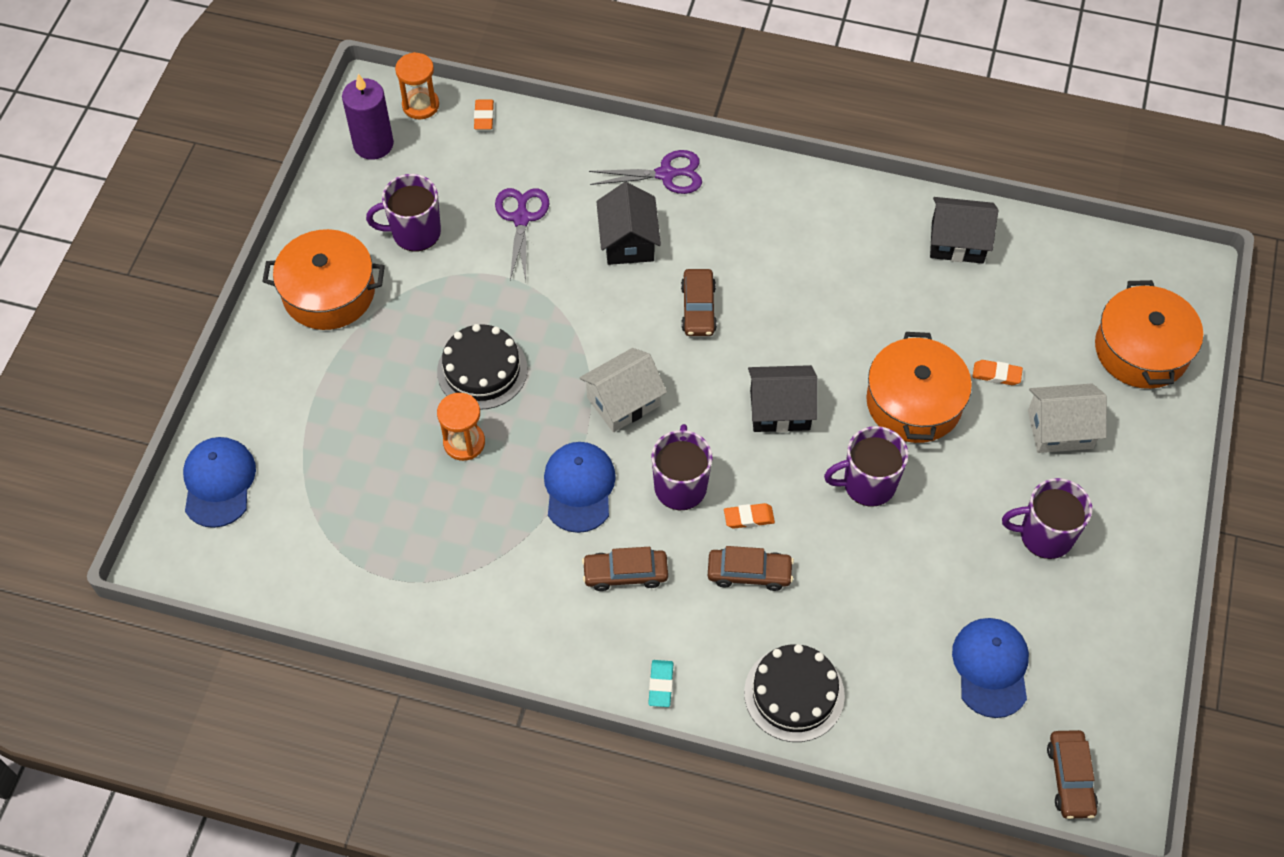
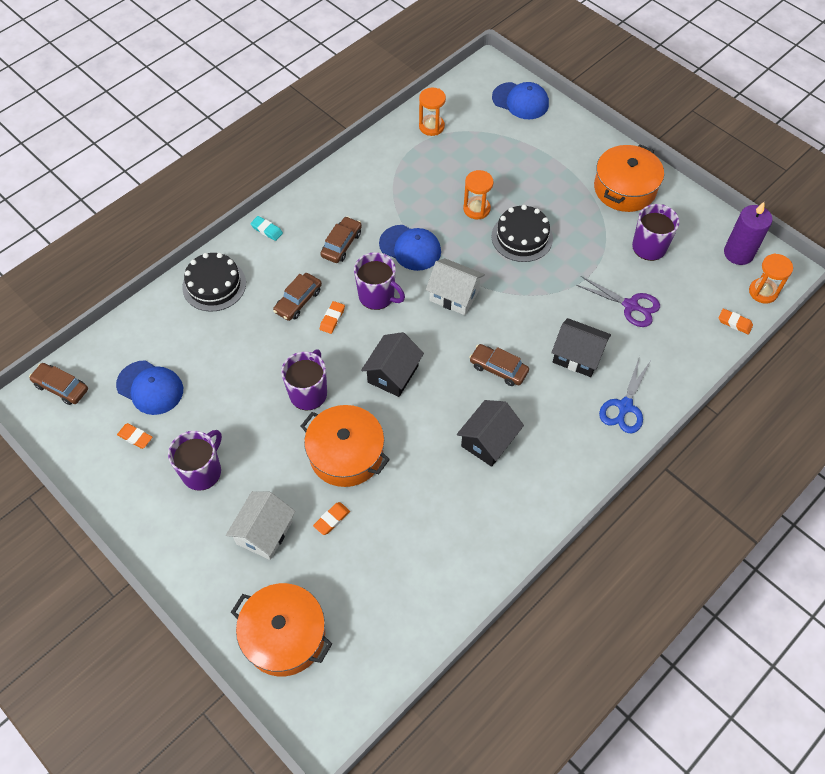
camera: 120 degrees right, 0 degrees up
white house [580,348,667,432] -> white house turned 60 degrees counterclockwise [426,258,485,315]
purple scissors [589,150,702,194] -> blue scissors [599,356,650,433]
black house [930,197,998,263] -> black house moved to [457,400,524,467]
none -> orange eraser [117,423,152,449]
none -> orange hourglass [419,88,446,136]

